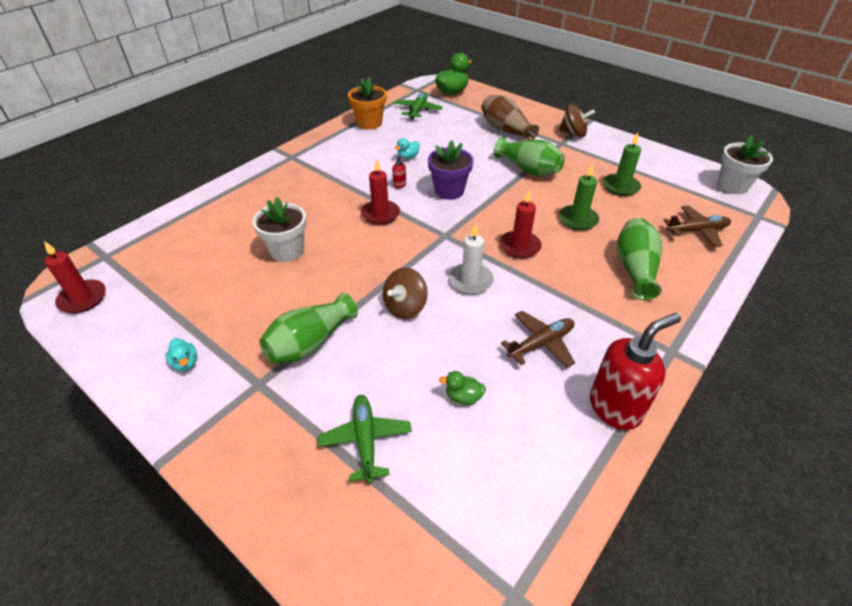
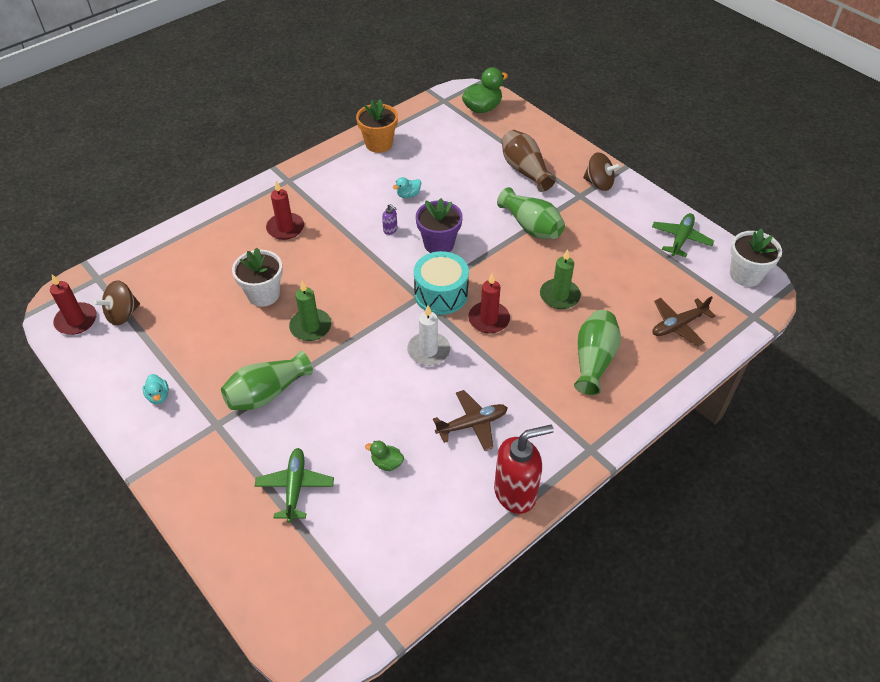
camera: 10 degrees right, 5 degrees up
red candle [361,158,400,225] -> red candle moved to [266,181,304,240]
brown spinning top [383,268,428,319] -> brown spinning top moved to [94,281,140,326]
red soap dispenser [392,155,407,189] -> purple soap dispenser [382,204,397,235]
green plane [394,92,443,120] -> green plane moved to [652,213,714,257]
green candle [603,133,641,196] -> green candle moved to [289,281,331,341]
brown plane [664,206,731,247] -> brown plane turned 150 degrees clockwise [652,296,715,346]
none -> turquoise drum [414,251,469,315]

